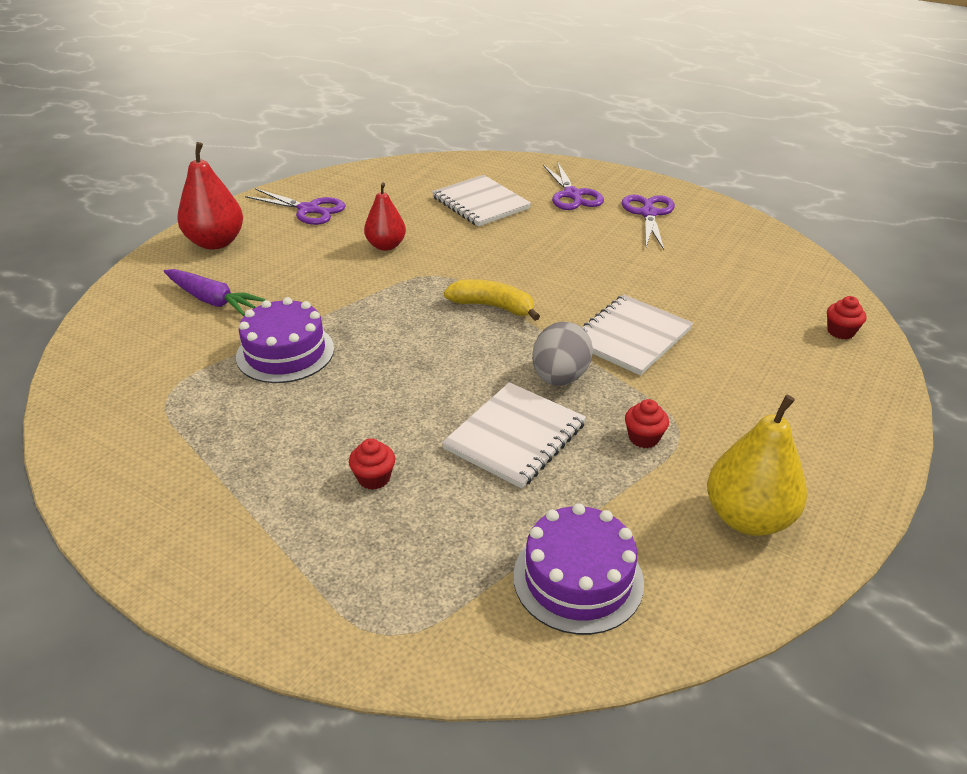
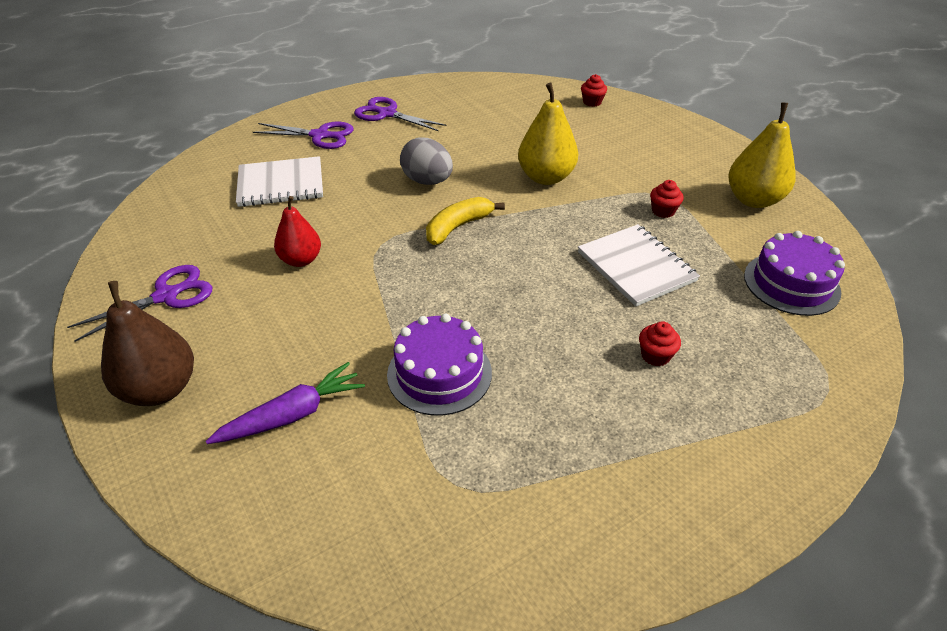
camera: 65 degrees left, 5 degrees up
red pear [177,142,243,250] -> brown pear [101,281,194,406]
grey egg [532,322,593,386] -> grey egg moved to [400,137,453,185]
white notebook [582,295,693,376] -> yellow pear [518,82,578,185]

